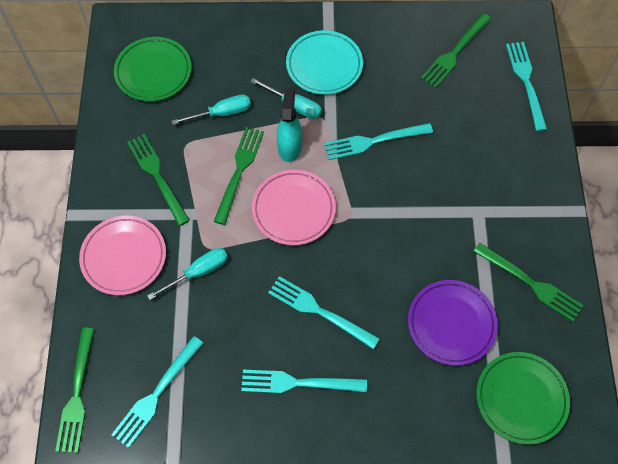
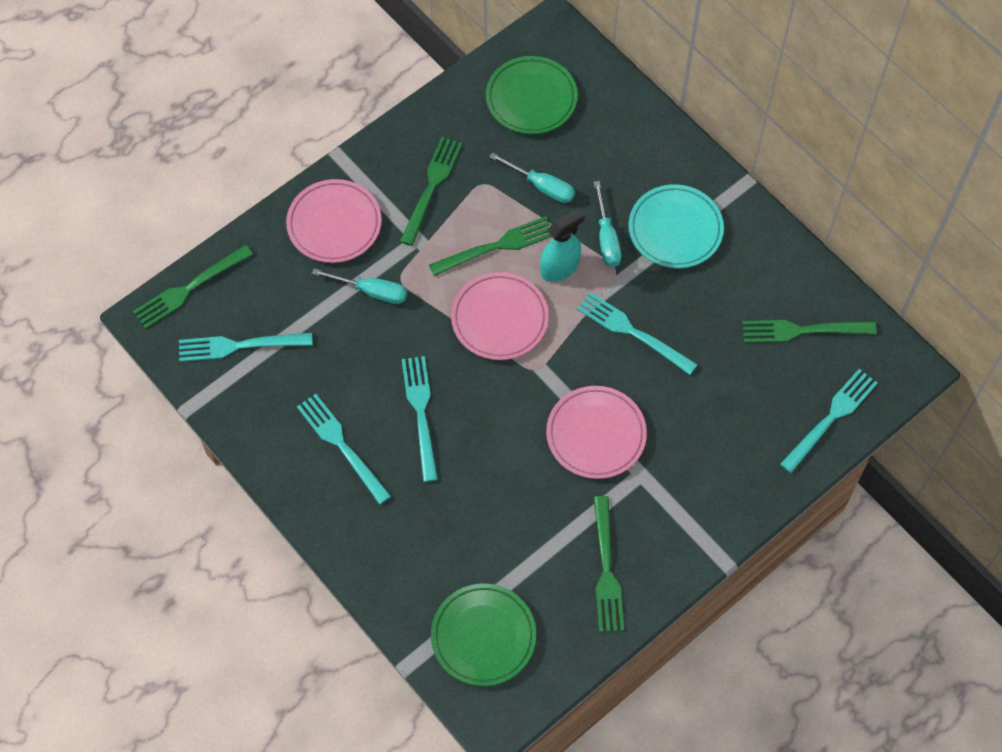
camera: 50 degrees right, 0 degrees up
purple plate [408,280,498,366] -> none
none -> pink plate [546,386,647,479]

